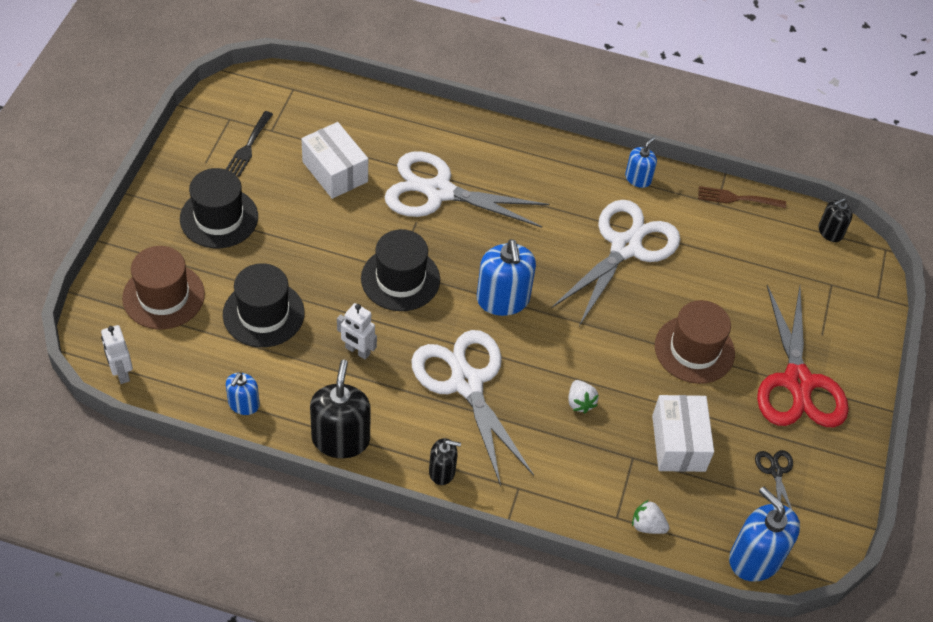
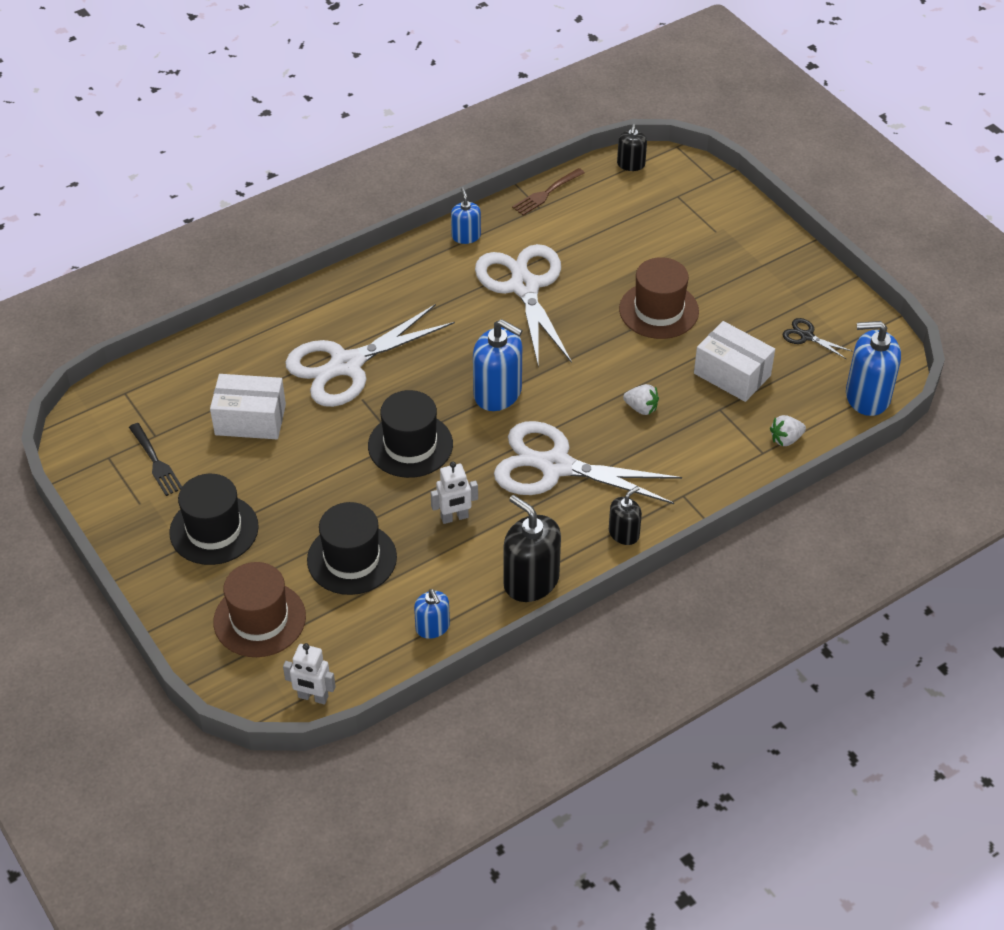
camera: 45 degrees left, 5 degrees down
red scissors [757,285,849,427] -> none

